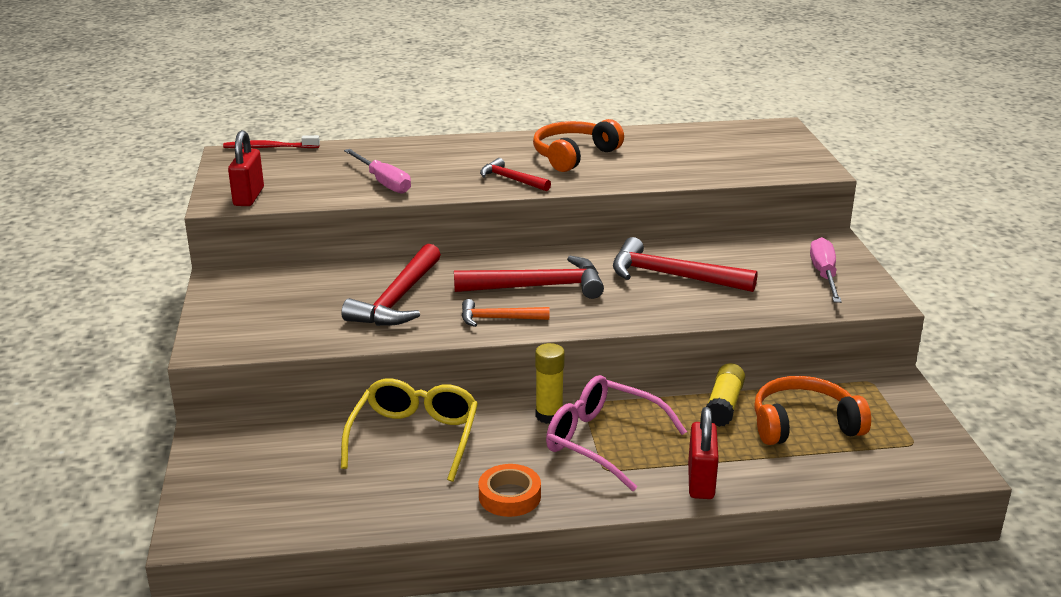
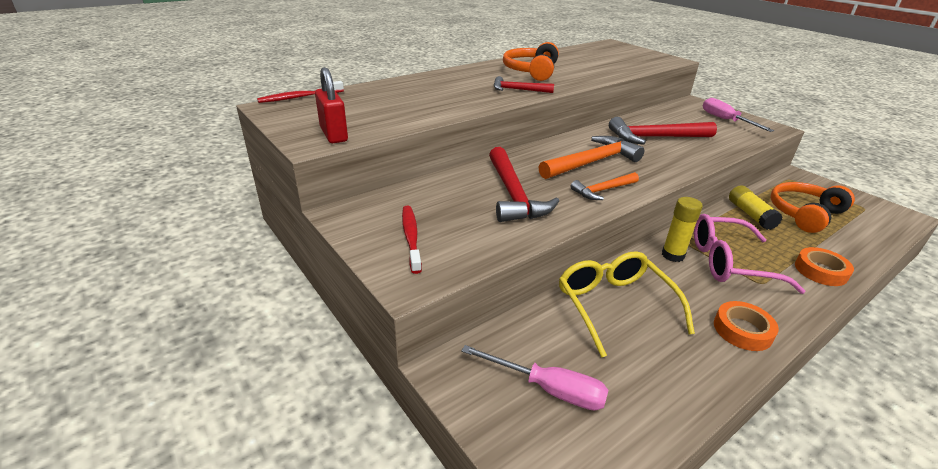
camera: 30 degrees left, 5 degrees up
pink screwdriver [344,149,411,194] -> pink screwdriver moved to [461,345,608,411]
red hammer [454,256,604,299] -> orange hammer [539,136,644,179]
red padlock [688,407,719,499] -> orange tape [795,247,854,286]
none -> red toothbrush [402,206,422,274]

